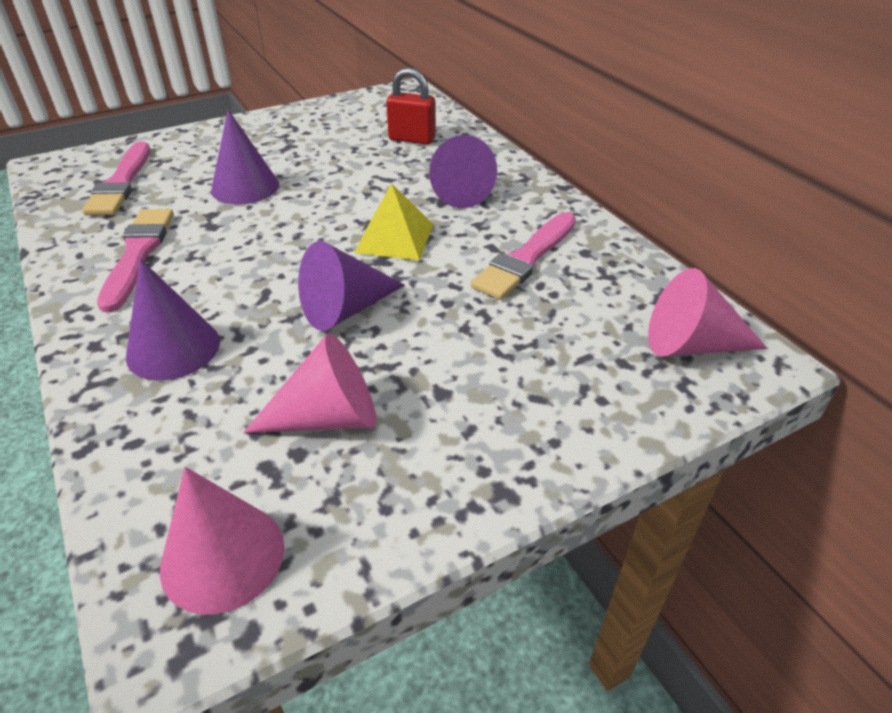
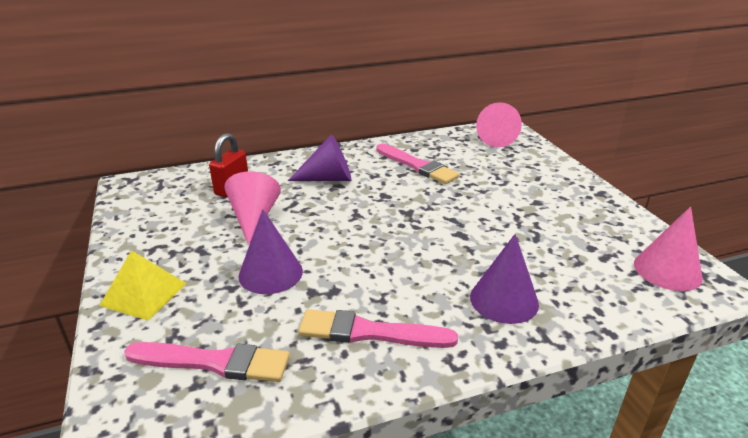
camera: 80 degrees left, 10 degrees down
pink cone [243,333,376,433] -> pink cone moved to [224,171,281,245]
purple cone [298,241,405,331] -> none
yellow pyramid [354,183,434,260] -> yellow pyramid moved to [99,250,187,321]

